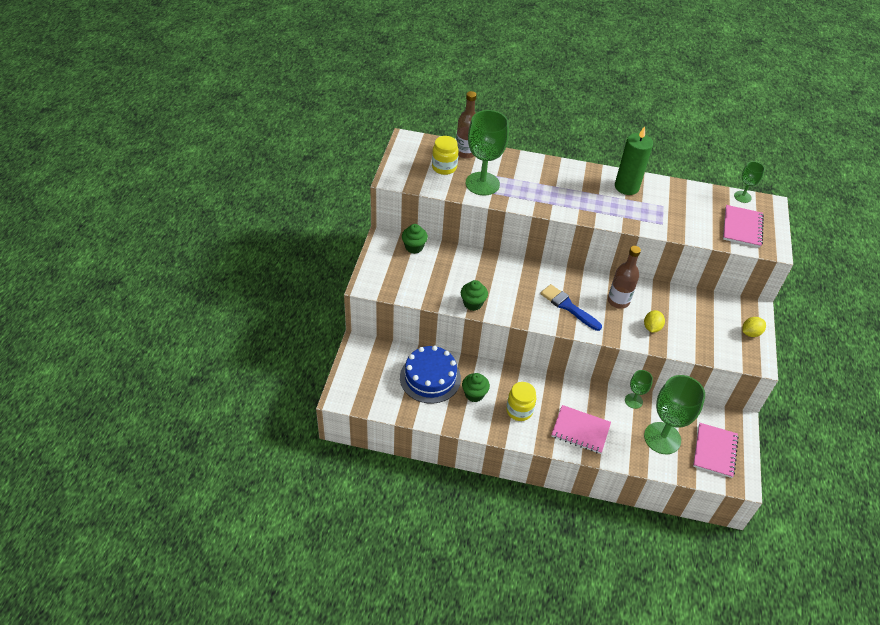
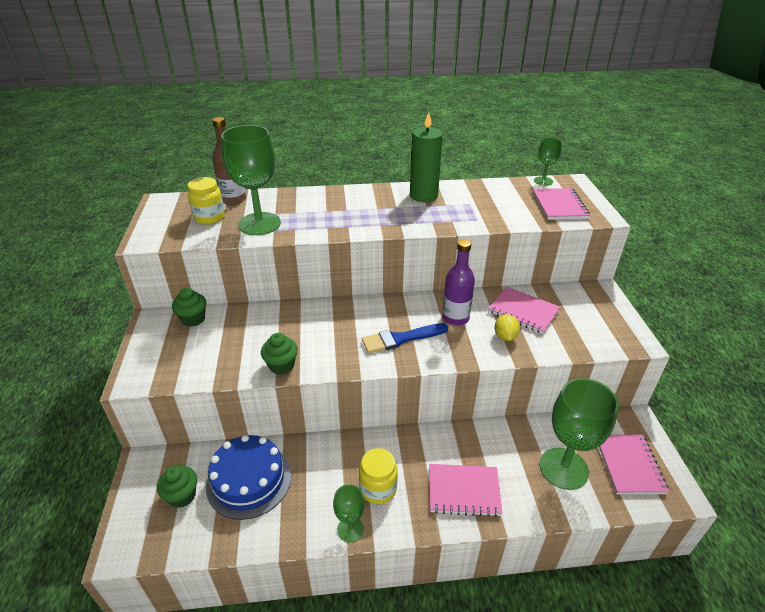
camera: 15 degrees left, 10 degrees down
green cupcake [462,373,490,402] -> green cupcake moved to [157,466,197,508]
blue brush [540,284,602,331] -> blue brush turned 45 degrees counterclockwise [362,323,448,354]
brown bottle [608,246,641,309] -> purple bottle [442,239,475,326]
green goblet [625,370,653,409] -> green goblet moved to [333,484,365,542]
yellow lemon [742,317,766,337] -> none
none -> pink notebook [488,287,561,334]

